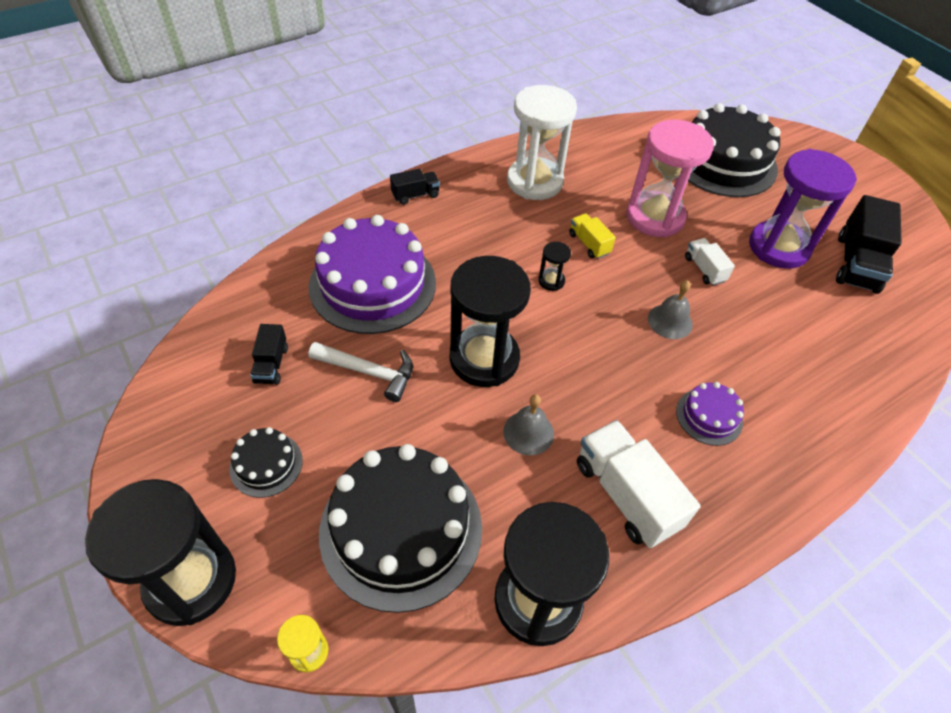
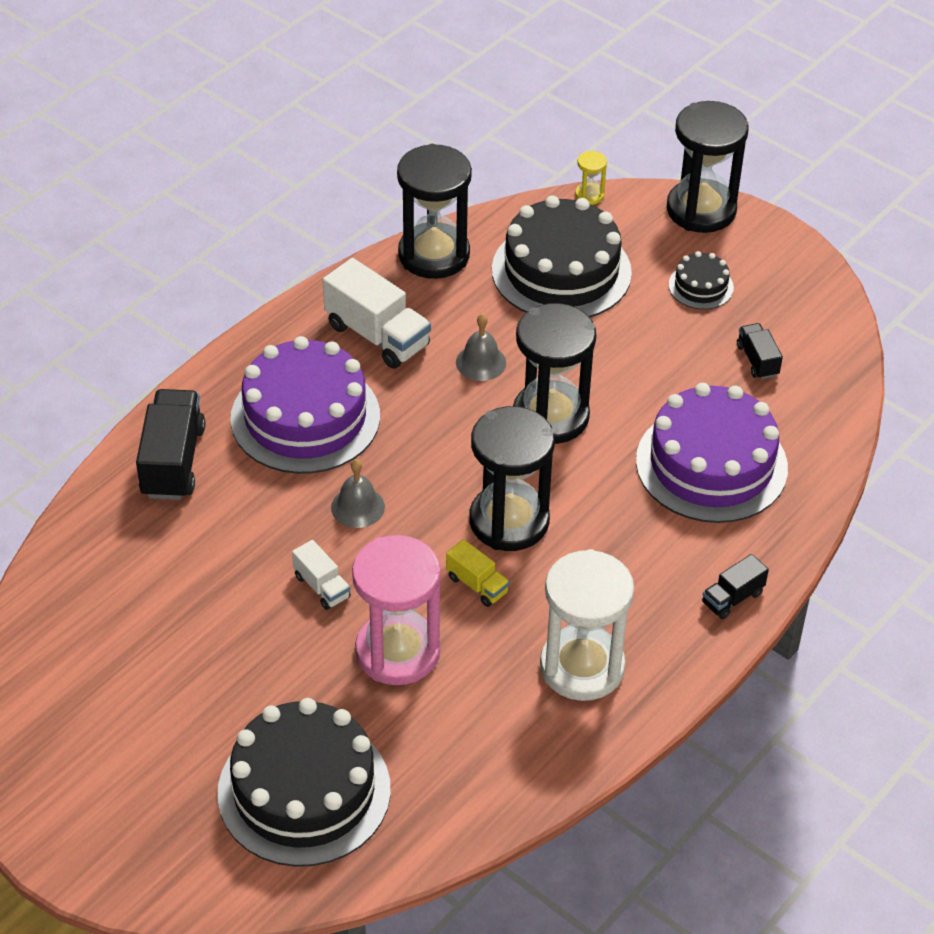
camera: 165 degrees right, 5 degrees down
white hammer [309,342,413,402] -> none
black hourglass [538,242,571,291] -> black hourglass [469,406,555,551], size x2.40
purple cake [676,382,744,446] -> purple cake [231,336,380,474], size x2.16
purple hourglass [749,149,857,269] -> none
black truck [836,195,902,294] -> black truck moved to [136,389,205,500]

